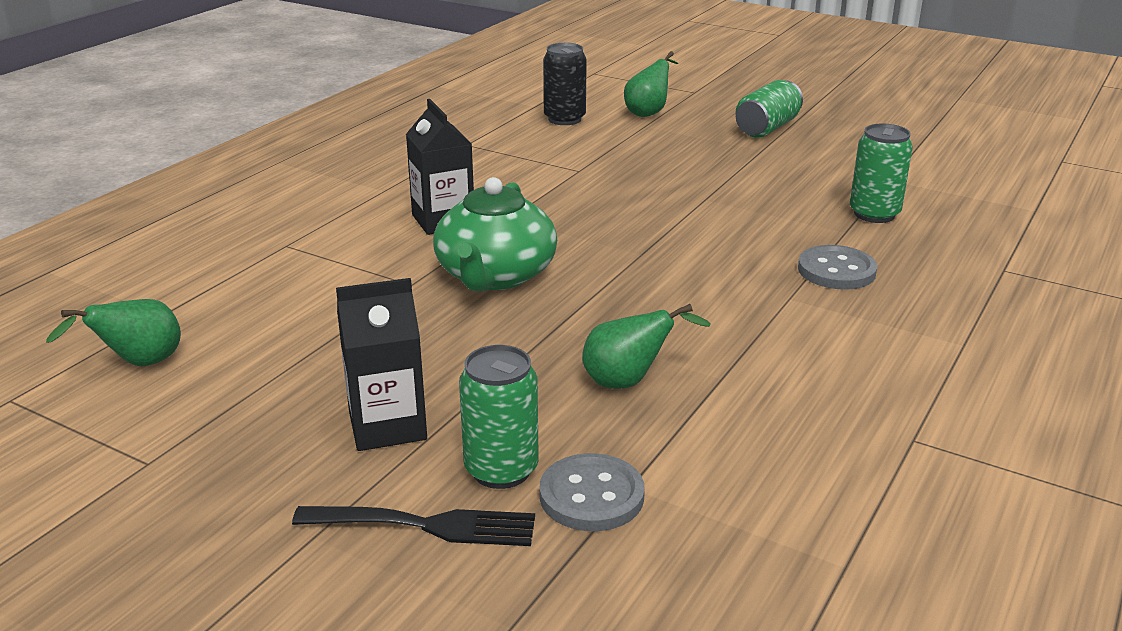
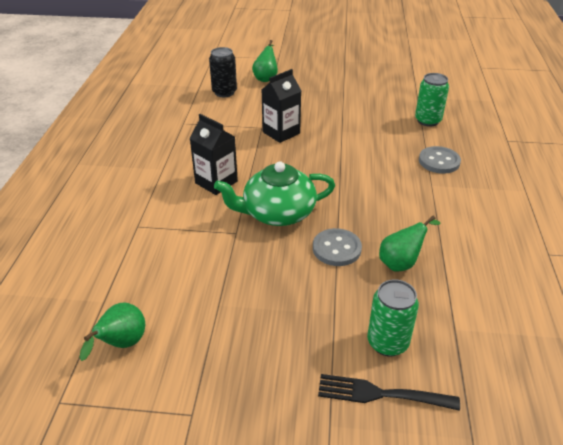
camera: 25 degrees left, 10 degrees up
black fork [292,506,535,546] -> black fork turned 150 degrees counterclockwise [318,374,460,411]
black carton [336,278,427,451] -> black carton moved to [262,69,301,143]
green teapot [433,177,557,291] -> green teapot turned 90 degrees clockwise [214,161,335,226]
grey button [539,453,645,531] -> grey button moved to [313,228,362,266]
green can [735,80,803,138] -> none

